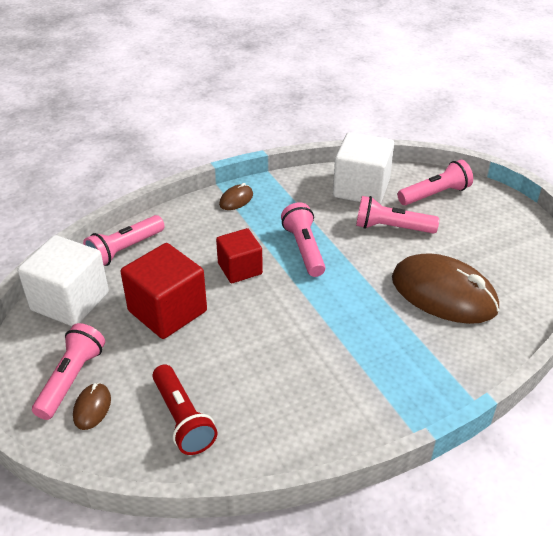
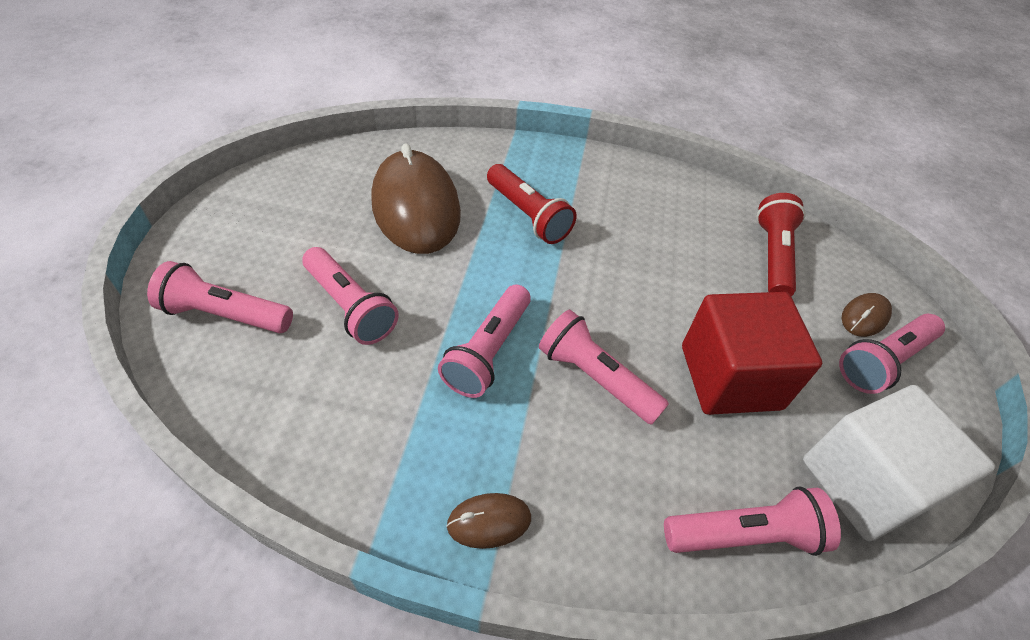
camera: 145 degrees left, 10 degrees up
red cube [216,228,263,283] -> pink flashlight [539,310,669,425]
white cube [333,132,394,204] -> none
none -> red flashlight [487,164,577,244]

